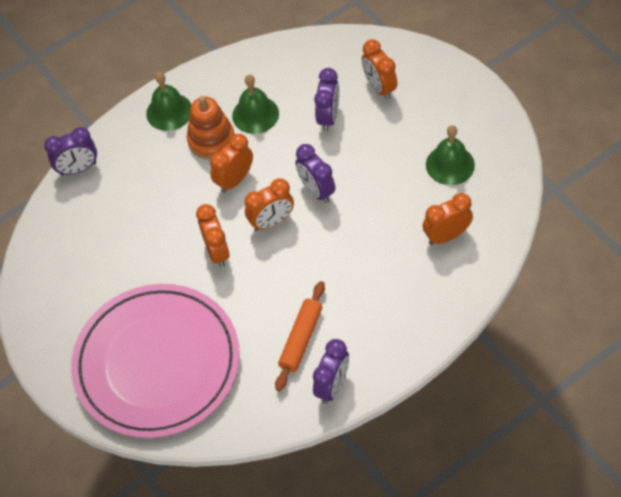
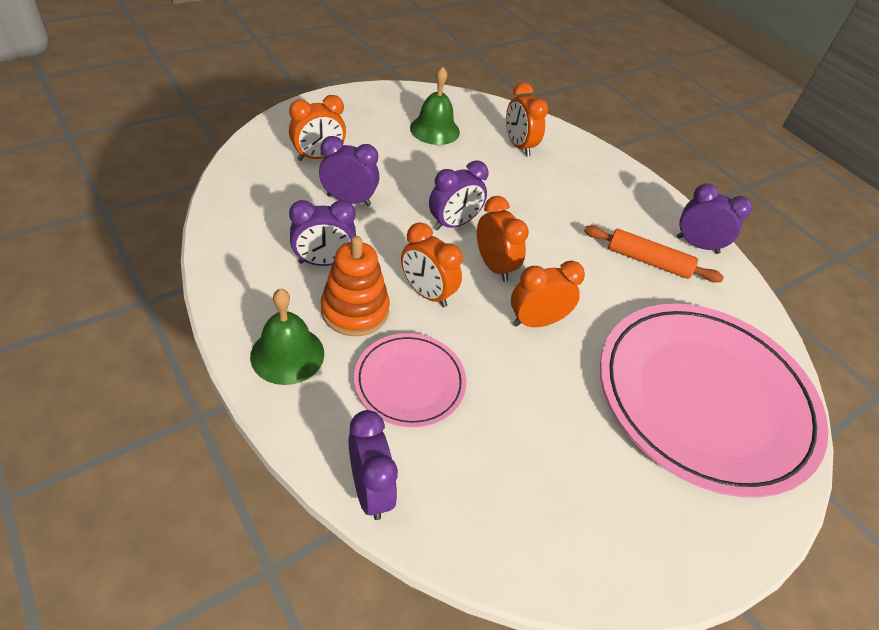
camera: 100 degrees left, 10 degrees down
green bell [232,75,279,134] -> purple clock [289,200,356,266]
none -> pink plate [354,333,466,427]

